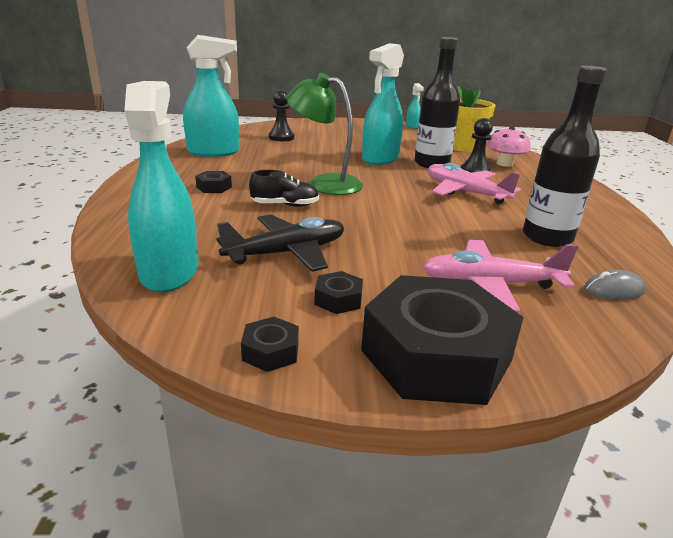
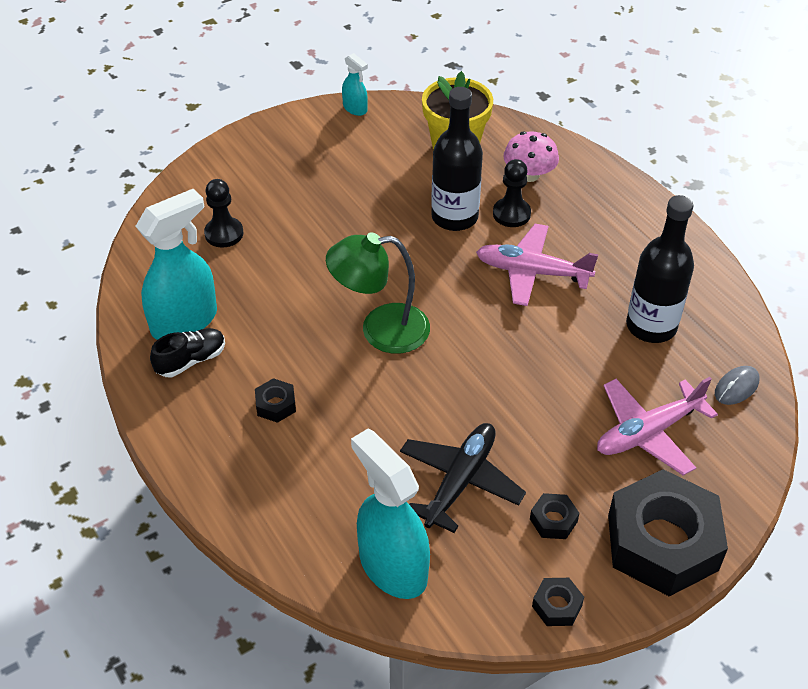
camera: 30 degrees left, 20 degrees up
black shoe [249,170,319,207] -> black shoe moved to [150,328,225,377]
turquoise spray bottle [362,43,404,165] -> none

